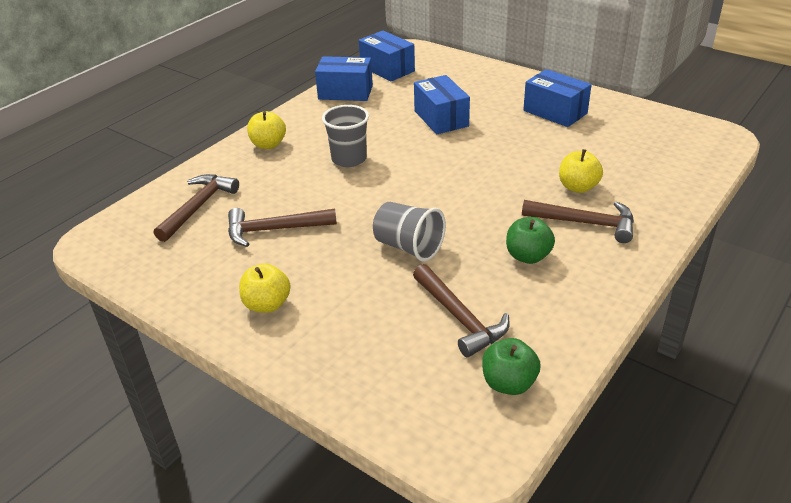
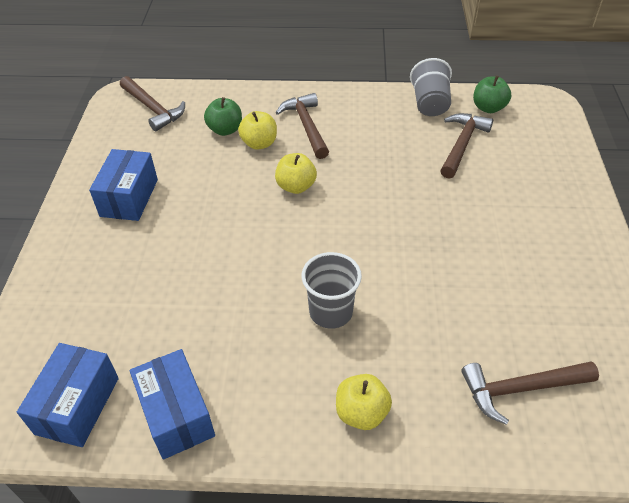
camera: 125 degrees left, 10 degrees up
brown hammer [228,208,337,247] -> brown hammer moved to [120,76,185,131]
yellow apple [239,263,291,313] -> yellow apple moved to [275,153,317,194]
grey cup [373,202,446,262] -> grey cup moved to [410,58,452,116]
blue box [414,75,470,134] -> none
green apple [506,217,555,264] -> green apple moved to [204,97,242,136]

